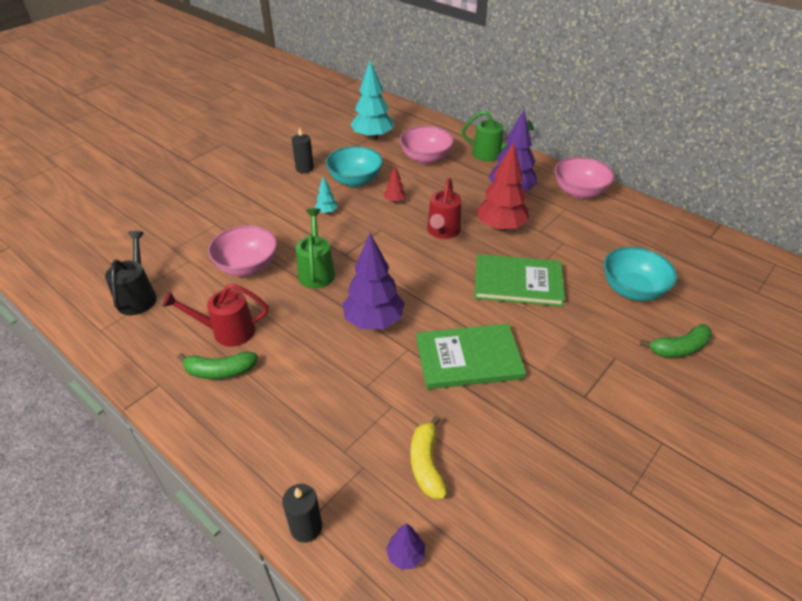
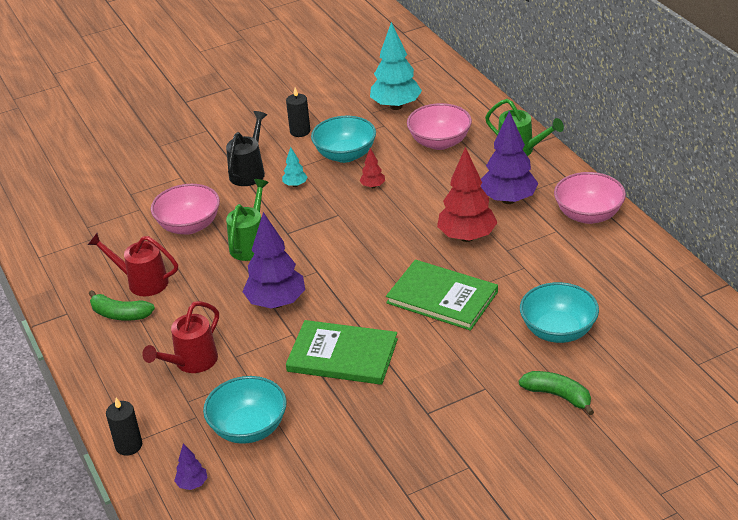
camera: 25 degrees right, 5 degrees down
black watering can [105,231,157,315] -> black watering can moved to [226,111,267,186]
yellow banana [410,416,447,499] -> turquoise bowl [203,376,287,444]
red watering can [427,178,461,239] -> red watering can moved to [142,301,219,373]
green banana [640,324,712,358] -> green banana turned 150 degrees counterclockwise [519,371,594,415]

